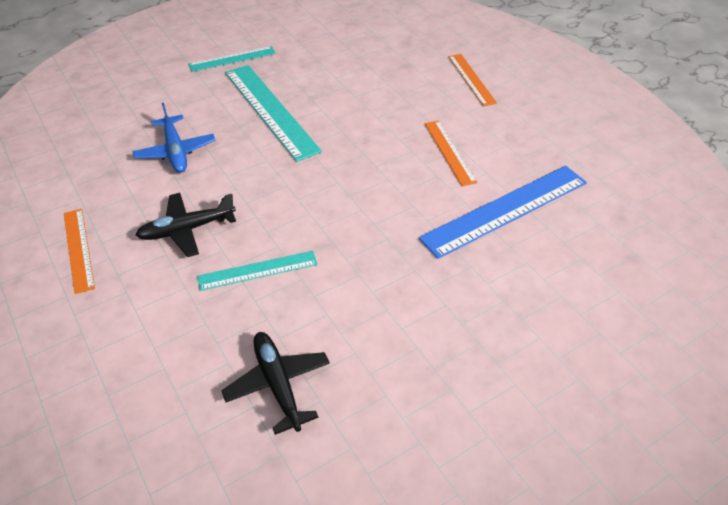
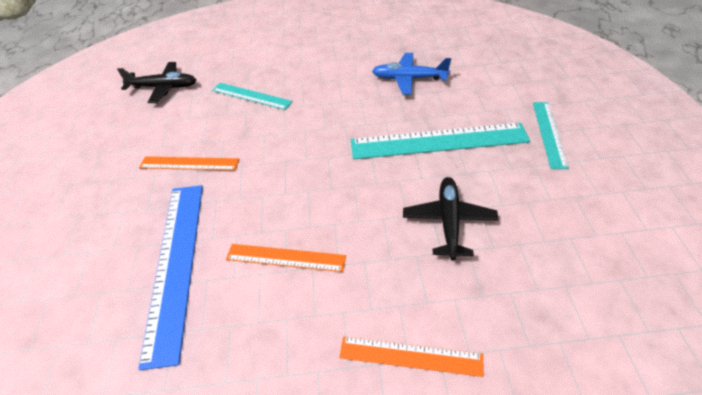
camera: 120 degrees right, 0 degrees up
orange ruler [64,209,95,294] -> orange ruler moved to [139,157,239,171]
black plane [136,193,236,257] -> black plane moved to [403,177,499,260]
turquoise ruler [197,251,318,291] -> turquoise ruler turned 75 degrees counterclockwise [212,83,292,110]

